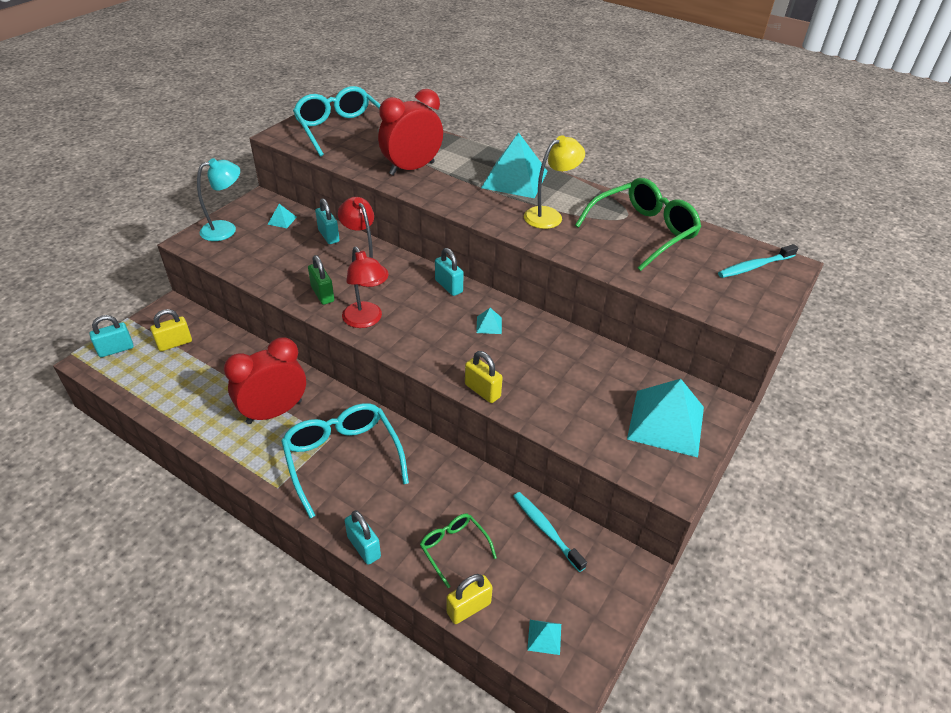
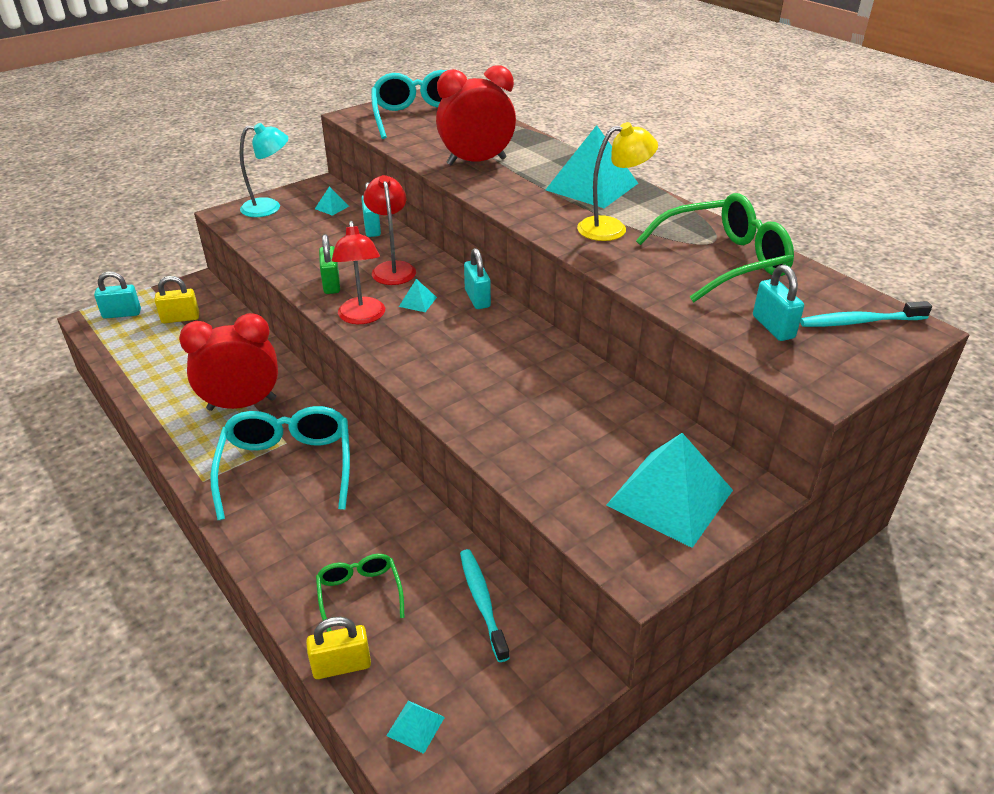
camera: 20 degrees right, 5 degrees down
turquoise padlock [345,510,381,565] -> turquoise padlock moved to [753,265,804,341]
yellow padlock [465,351,503,403] -> none
turquoise pyramid [476,308,502,334] -> turquoise pyramid moved to [399,279,437,312]

